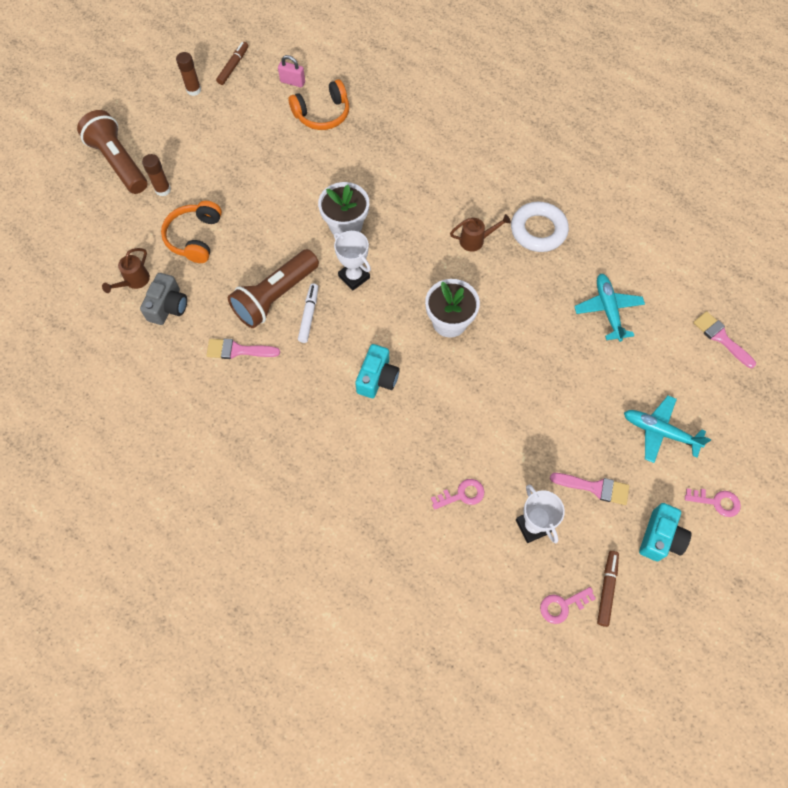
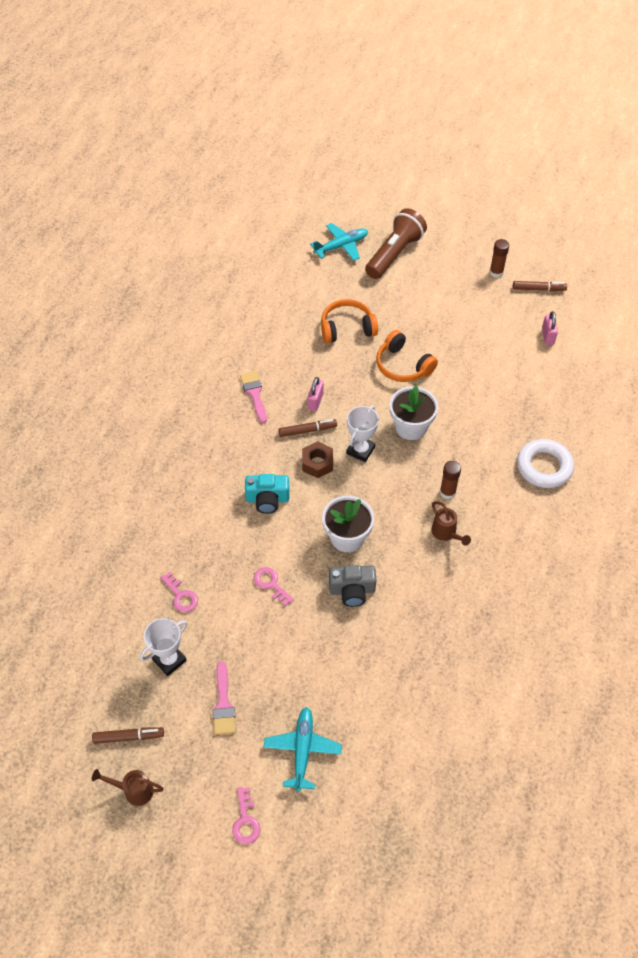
camera: 70 degrees right, 10 degrees down
brown watering can [102,248,150,293] -> brown watering can moved to [92,769,164,806]
grey camera [140,273,187,325] -> grey camera moved to [329,565,376,607]
brown glue stick [142,154,171,197] -> brown glue stick moved to [440,461,461,499]
brown flashlight [228,249,319,328] -> pink padlock [307,377,324,411]
orange headphones [289,79,349,130] -> orange headphones moved to [376,330,438,382]
white marker [298,283,318,343] -> brown marker [279,419,337,437]
white ring [511,202,569,252] -> white ring moved to [517,439,574,488]
pink key [540,587,596,624] -> pink key moved to [254,567,294,606]
turquoise plane [574,274,645,342] -> turquoise plane moved to [310,223,368,261]
turquoise camera [639,503,691,561] -> none
pink brush [693,311,756,368] -> none
none -> brown nut [302,441,333,478]

